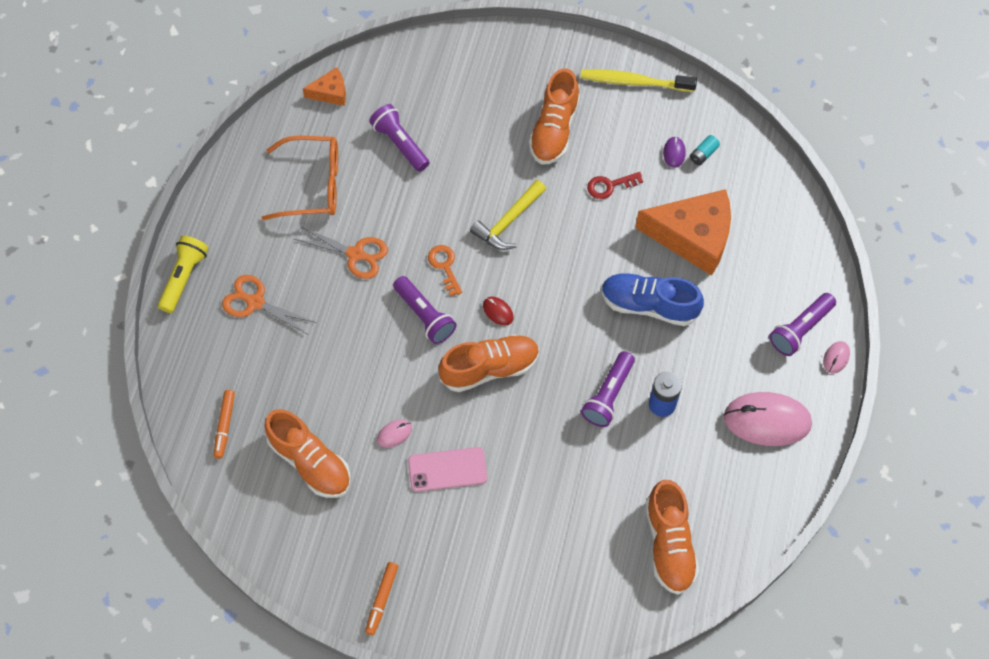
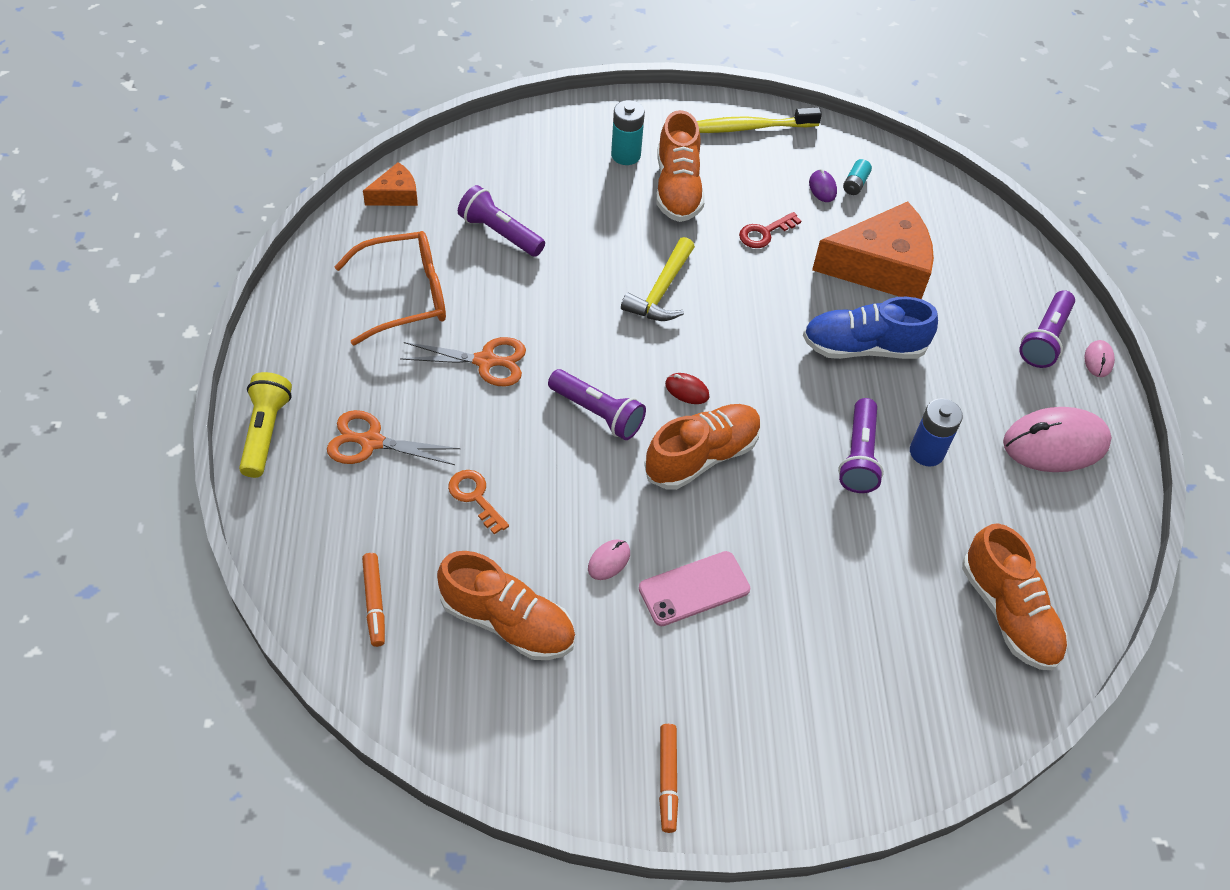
camera: 20 degrees left, 10 degrees down
orange key [428,245,462,296] -> orange key moved to [448,470,509,534]
none -> turquoise battery [611,100,645,165]

